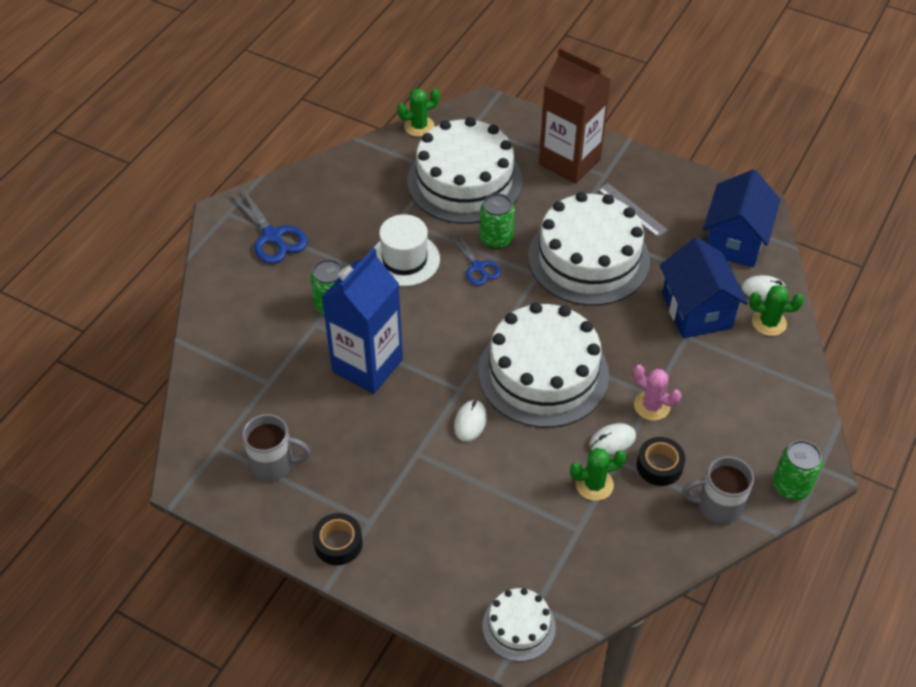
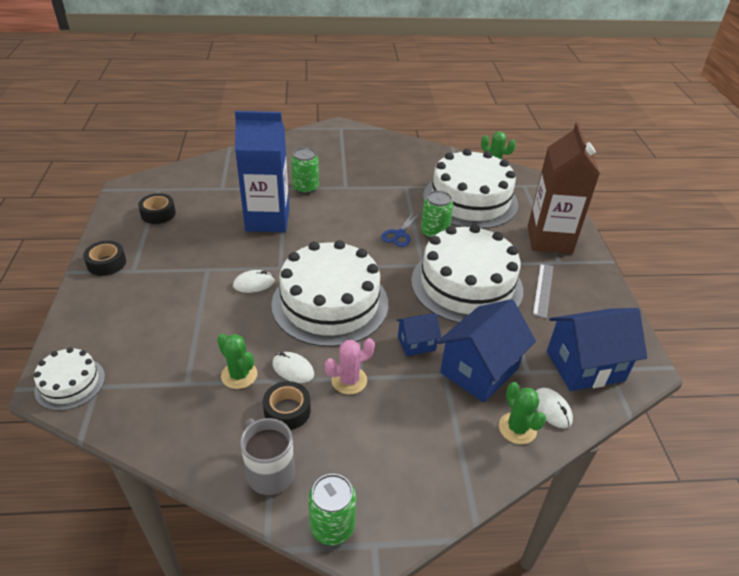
camera: 55 degrees right, 10 degrees down
blue scissors [229,187,308,264] -> none
grey mug [242,414,310,481] -> black tape [138,193,176,224]
white hat [374,214,440,286] -> none
pink cactus [633,365,682,421] -> pink cactus turned 60 degrees clockwise [325,338,375,395]
none -> blue house [396,314,441,356]

